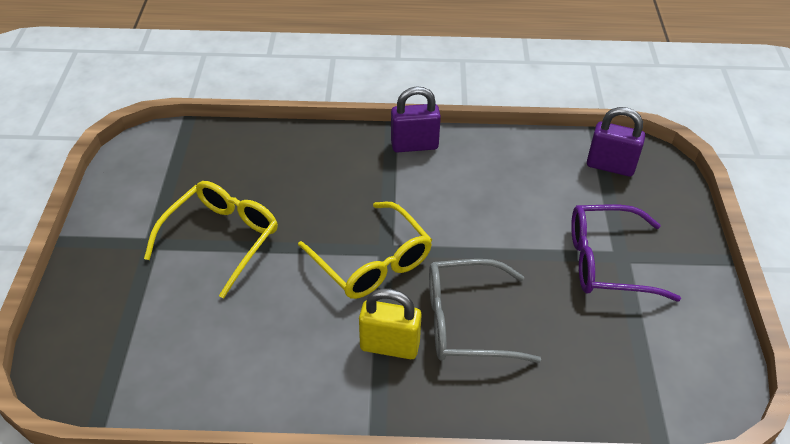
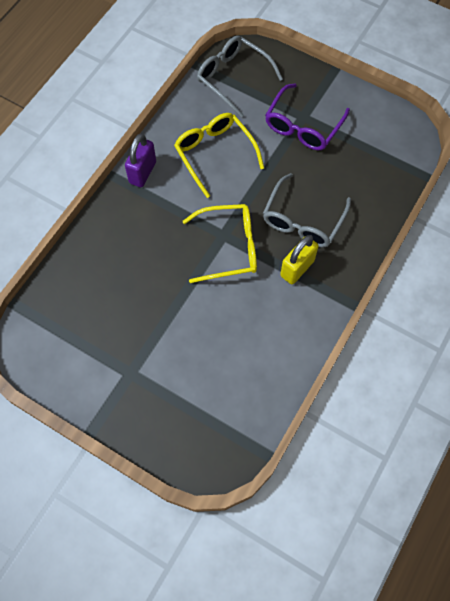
camera: 60 degrees left, 20 degrees up
yellow glasses [144,181,278,299] -> yellow glasses moved to [174,113,264,198]
purple padlock [587,107,645,176] -> grey glasses [197,36,283,117]

